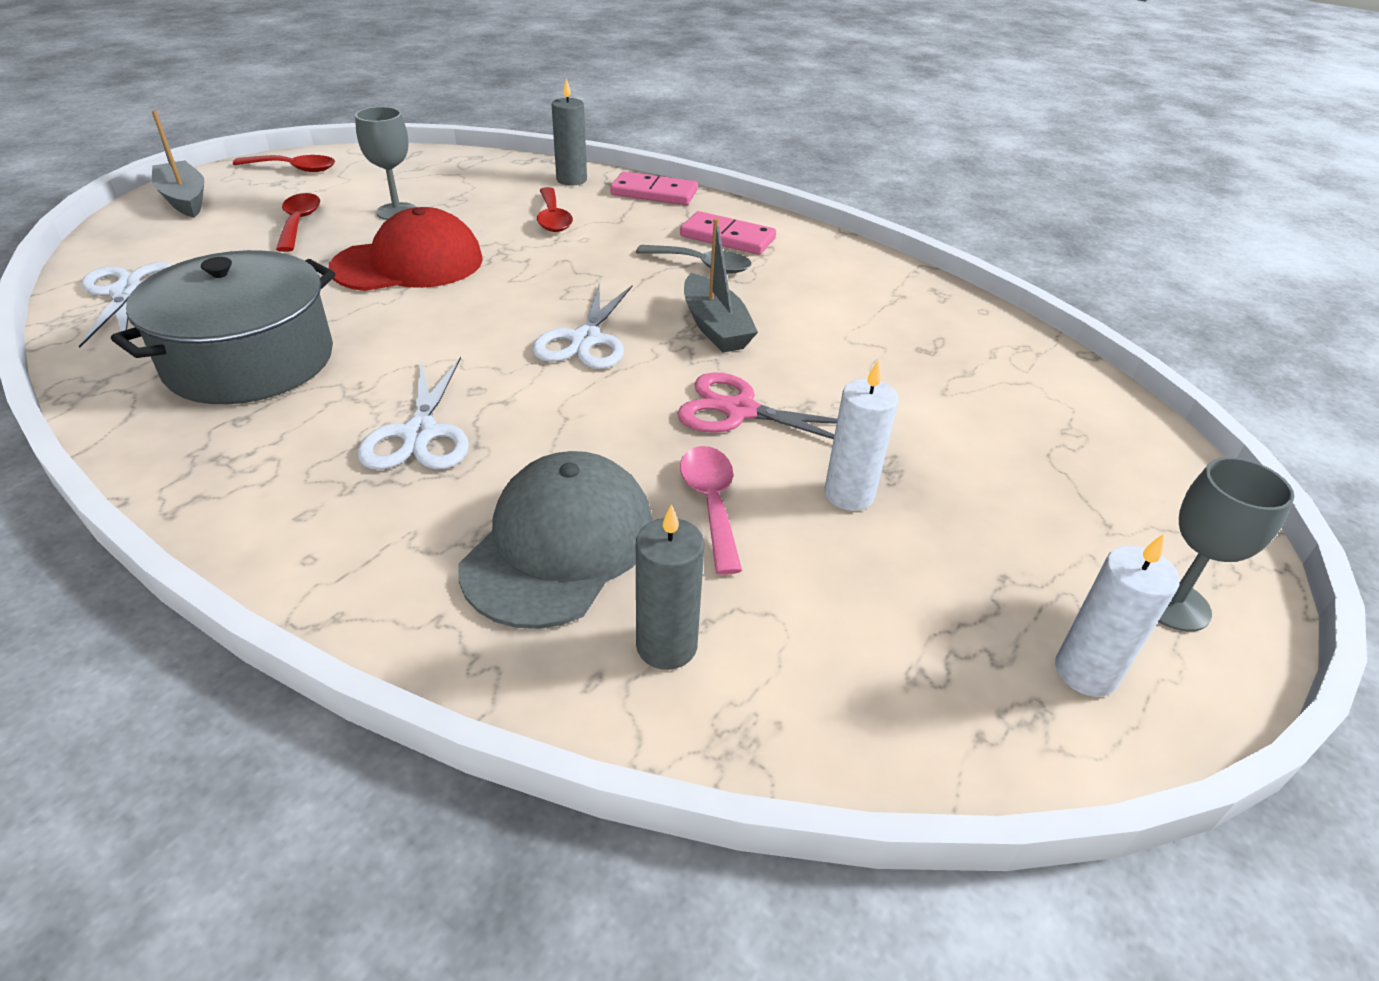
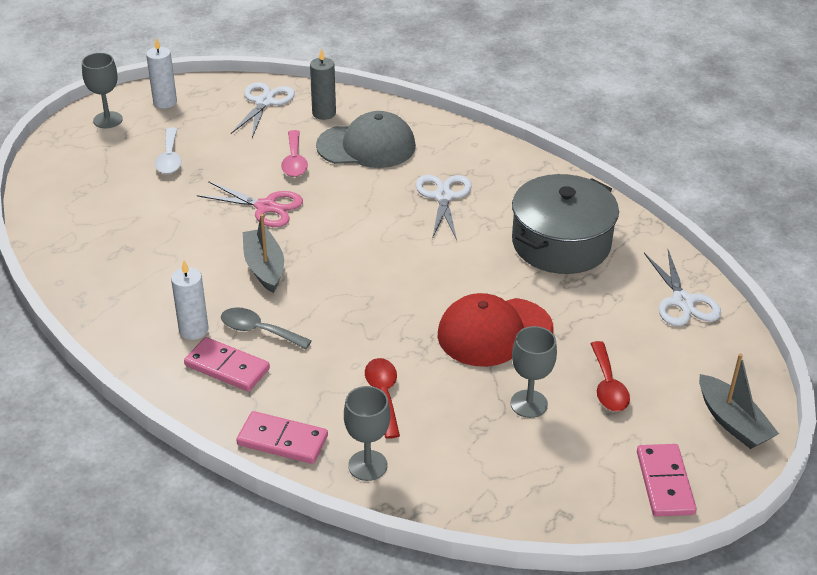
camera: 175 degrees left, 0 degrees up
red spoon [233,155,335,172] -> pink domino [637,444,697,517]
grey cap [458,451,653,629] -> grey cap turned 120 degrees counterclockwise [316,111,416,168]
white scissors [532,285,633,369] -> white scissors moved to [231,82,295,138]
grey candle [552,78,587,186] -> grey goblet [344,386,390,481]
white candle [824,361,899,511] -> white candle moved to [171,261,209,340]
none -> white spoon [155,128,182,174]

